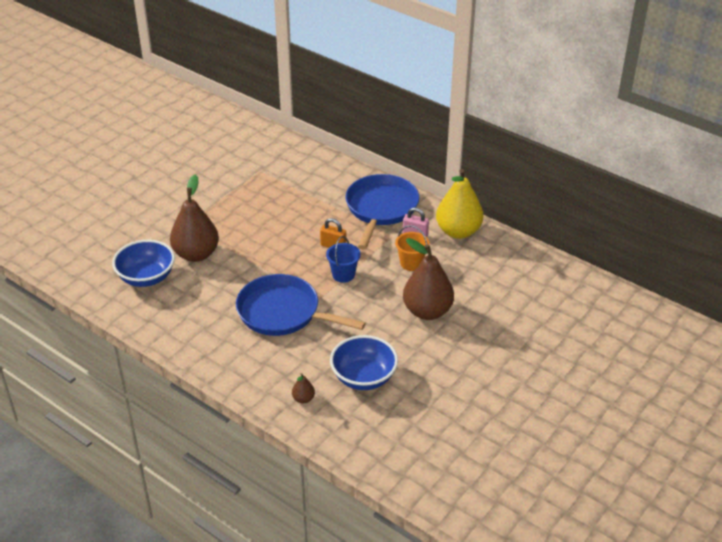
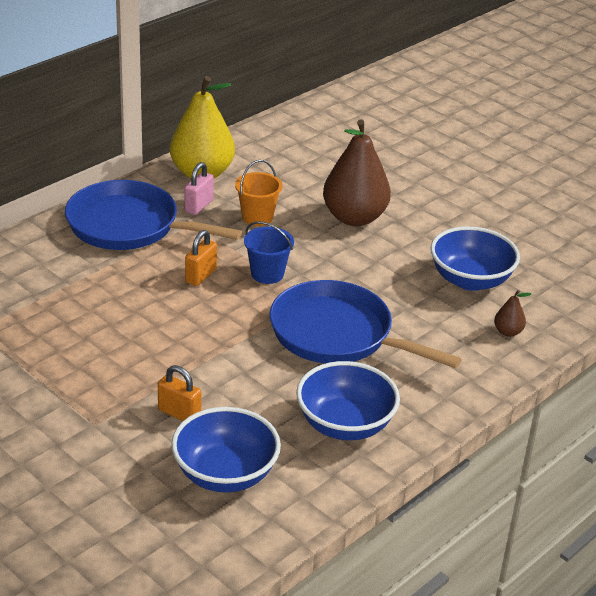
camera: 85 degrees left, 5 degrees down
brown pear [170,174,219,262] -> orange padlock [158,365,201,421]
blue pan [236,274,366,336] -> blue pan turned 90 degrees clockwise [269,280,462,368]
none -> blue bowl [296,361,400,440]

